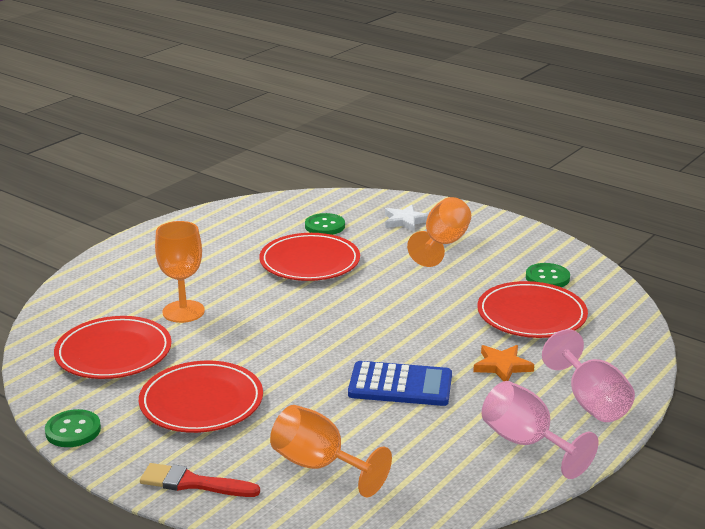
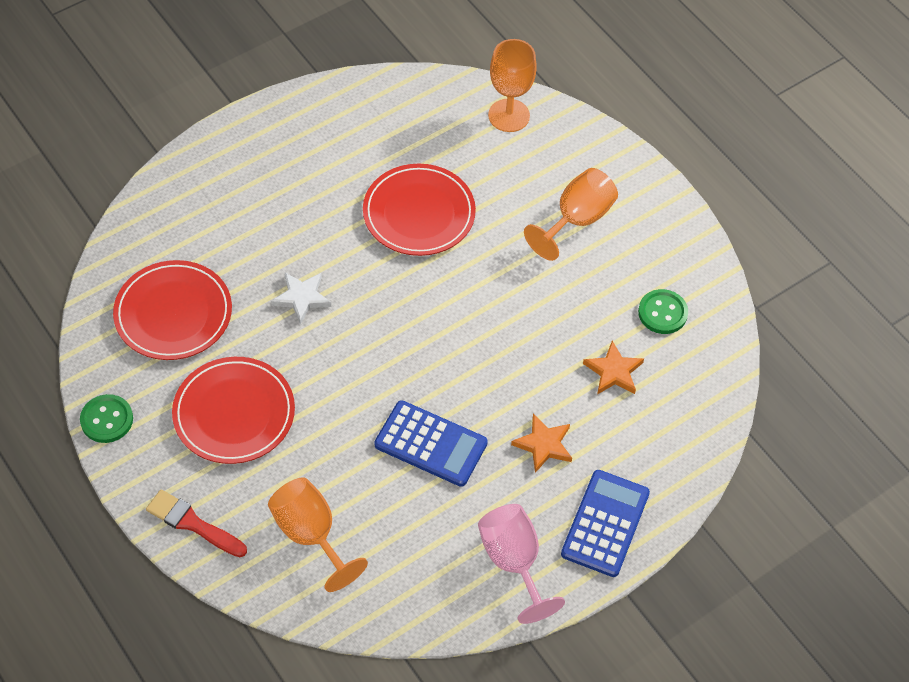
camera: 15 degrees right, 30 degrees up
orange goblet [155,221,205,323] -> orange goblet moved to [488,39,537,132]
green button [305,213,345,235] -> none
white star [385,205,429,232] -> white star moved to [271,273,331,325]
red plate [477,281,588,338] -> orange star [583,341,644,394]
pink goblet [542,329,635,422] -> blue calculator [561,470,650,577]

